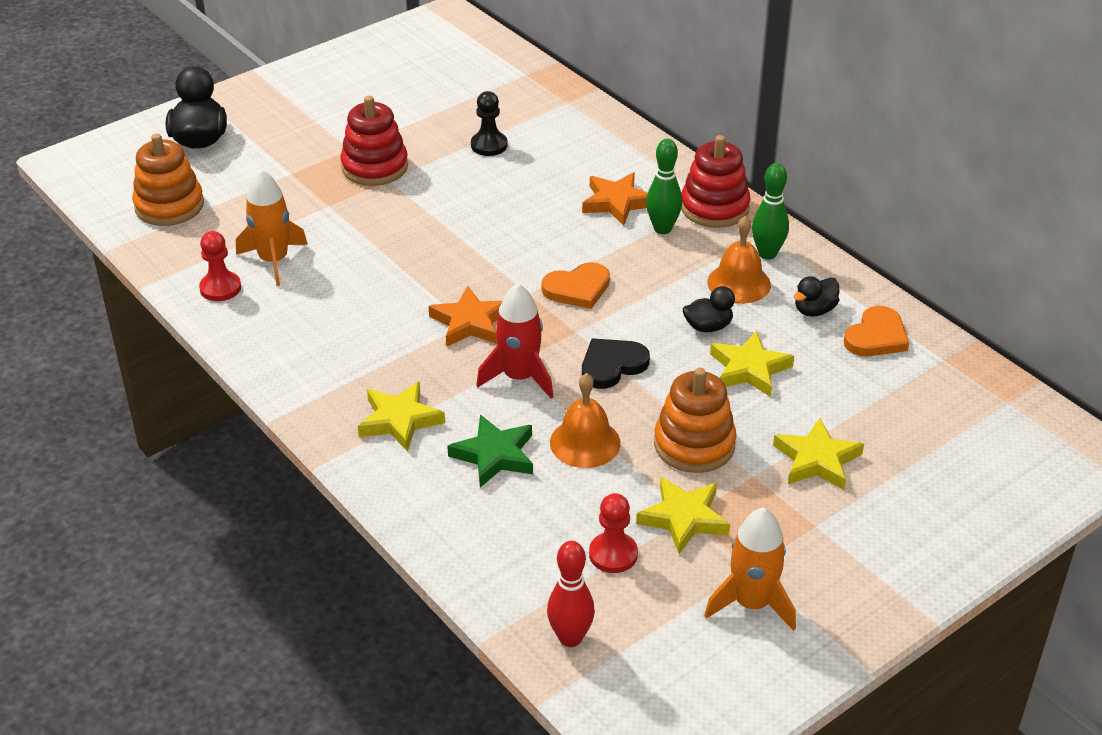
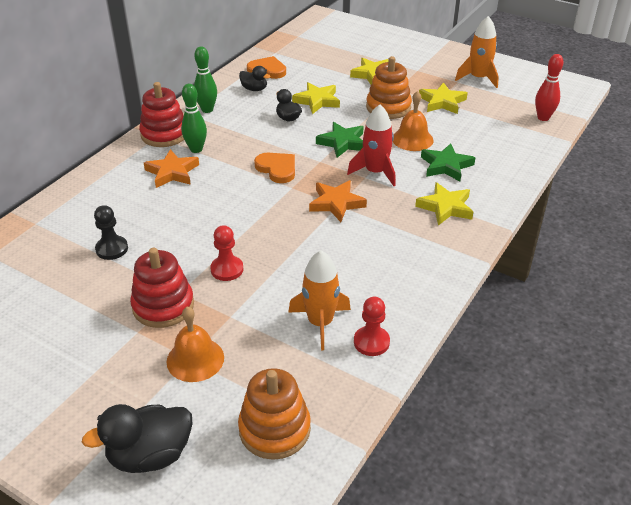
camera: 110 degrees left, 0 degrees up
black heart [582,338,650,389] -> green star [316,122,364,158]
red pawn [589,493,638,573] -> red pawn moved to [210,225,244,281]
orange bell [707,216,771,304] -> orange bell moved to [167,307,224,382]

